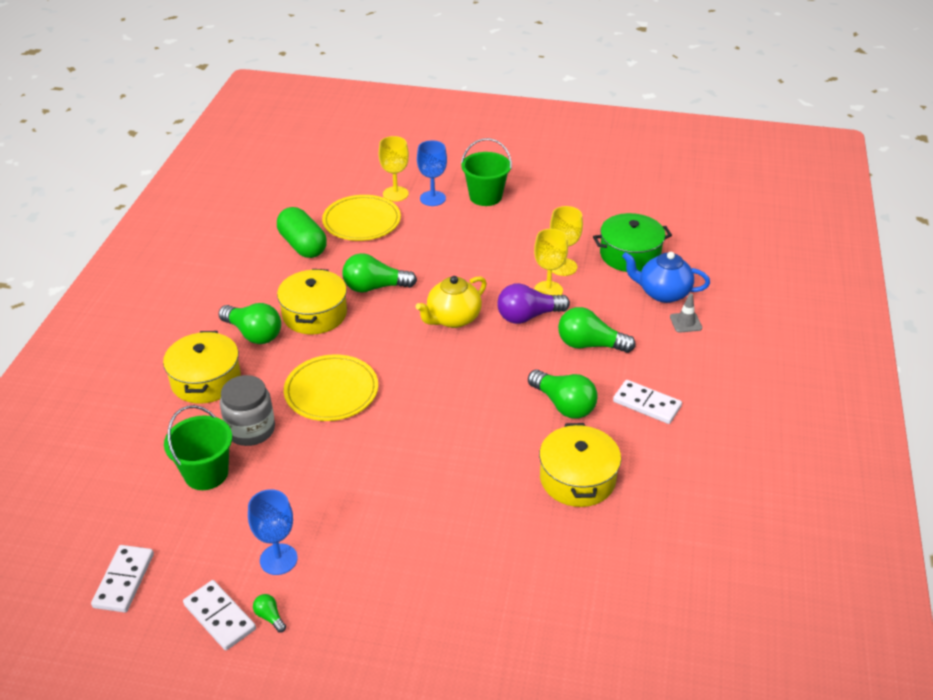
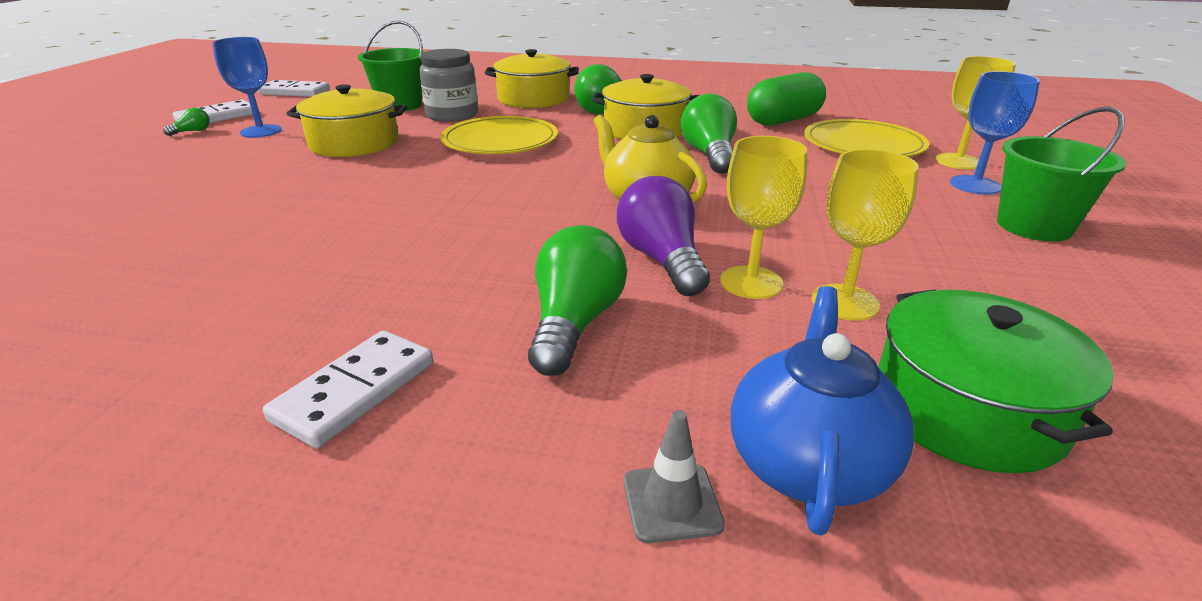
camera: 90 degrees right, 10 degrees down
green light bulb [528,370,597,419] -> none
yellow pot [539,423,621,507] -> yellow pot moved to [286,84,407,157]

